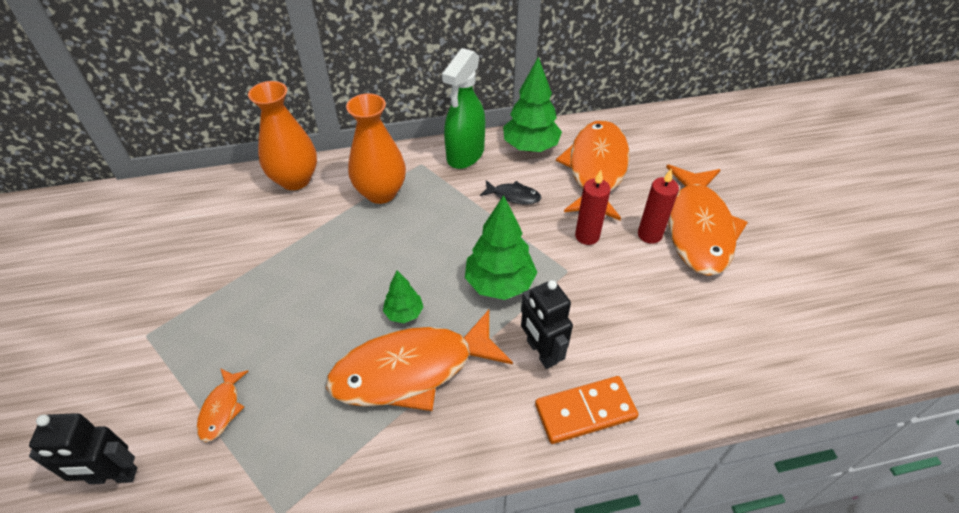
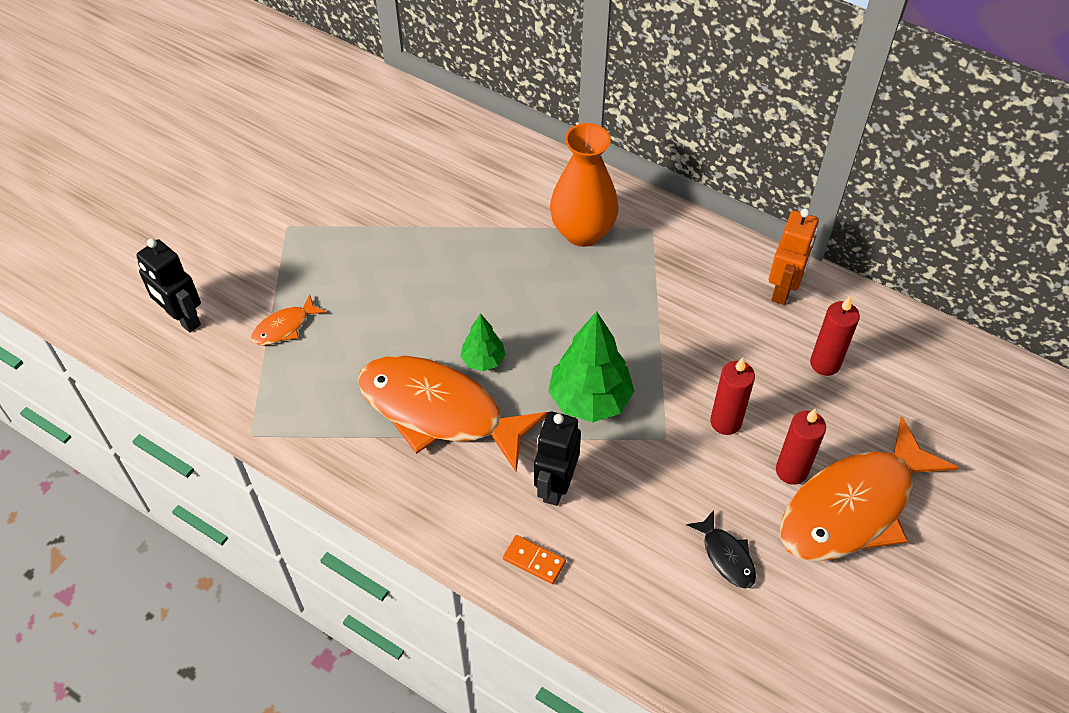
camera: 45 degrees right, 5 degrees up
orange vase [248,81,317,190] -> none
green spray bottle [442,48,485,169] -> none
black fish [480,180,541,204] -> black fish moved to [686,510,756,589]
green tree [503,57,562,152] -> orange robot [769,208,819,305]
orange domino [535,376,639,444] -> orange domino [503,535,566,584], size x0.56
orange fish [556,120,630,220] -> red candle [810,296,860,376]

